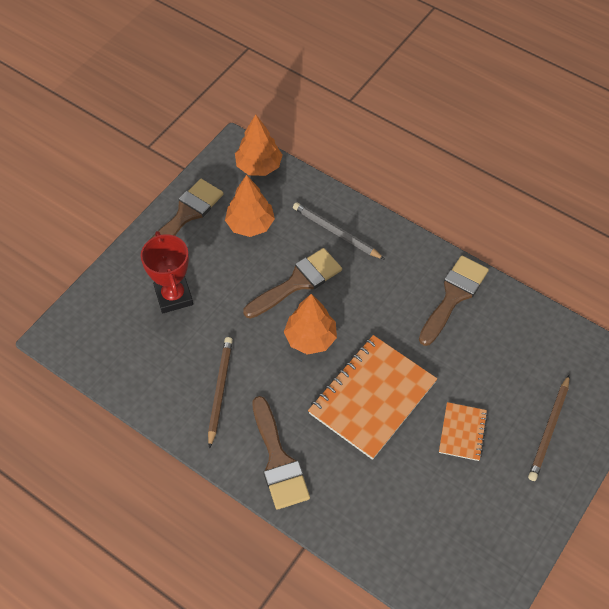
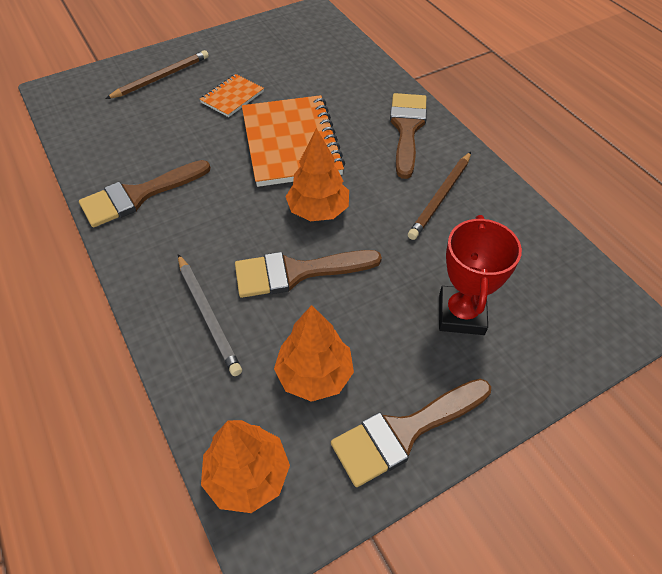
camera: 155 degrees left, 5 degrees down
orange notebook [308,335,437,460] -> orange notebook turned 75 degrees counterclockwise [242,95,345,187]

